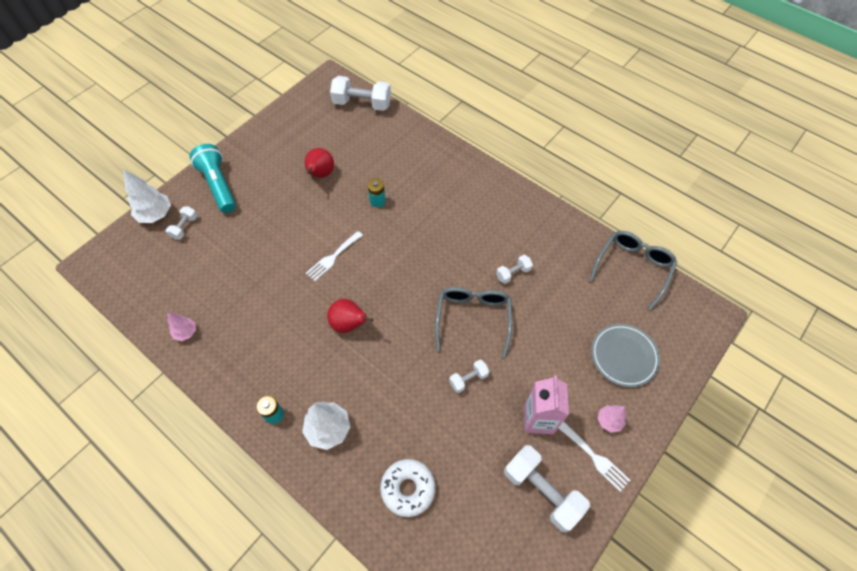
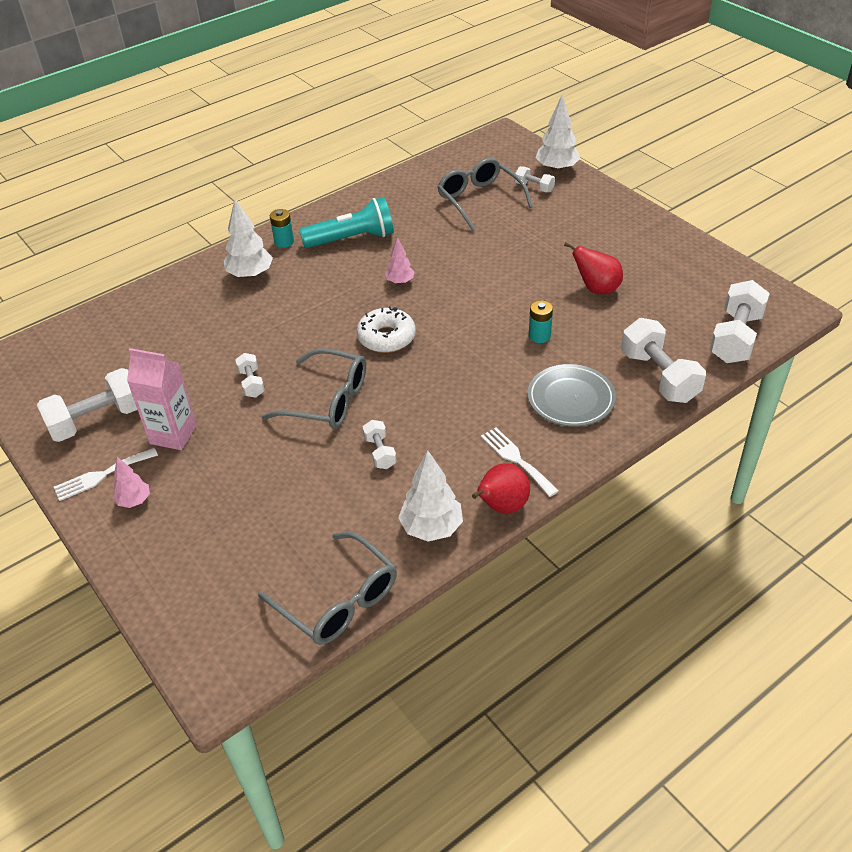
camera: 105 degrees right, 15 degrees down
pink tree [168,312,196,341] -> pink tree moved to [385,237,414,284]
turquoise flashlight [190,144,236,213] -> turquoise flashlight moved to [299,197,394,248]
white fork [306,231,363,281] -> white fork moved to [481,428,559,497]
red pear [327,299,373,333] -> red pear moved to [472,463,530,513]
white donut [380,459,436,517] -> white donut moved to [357,306,416,353]
grey plate [591,324,660,387] -> grey plate moved to [528,364,616,427]
none -> white tree [398,450,463,541]
none -> grey glasses [438,158,533,231]
none -> white dumbbell [621,318,706,403]

